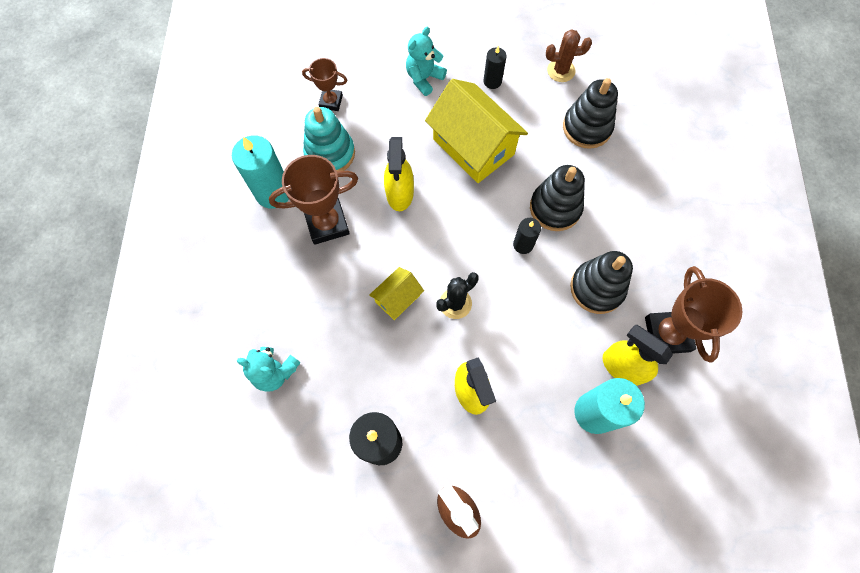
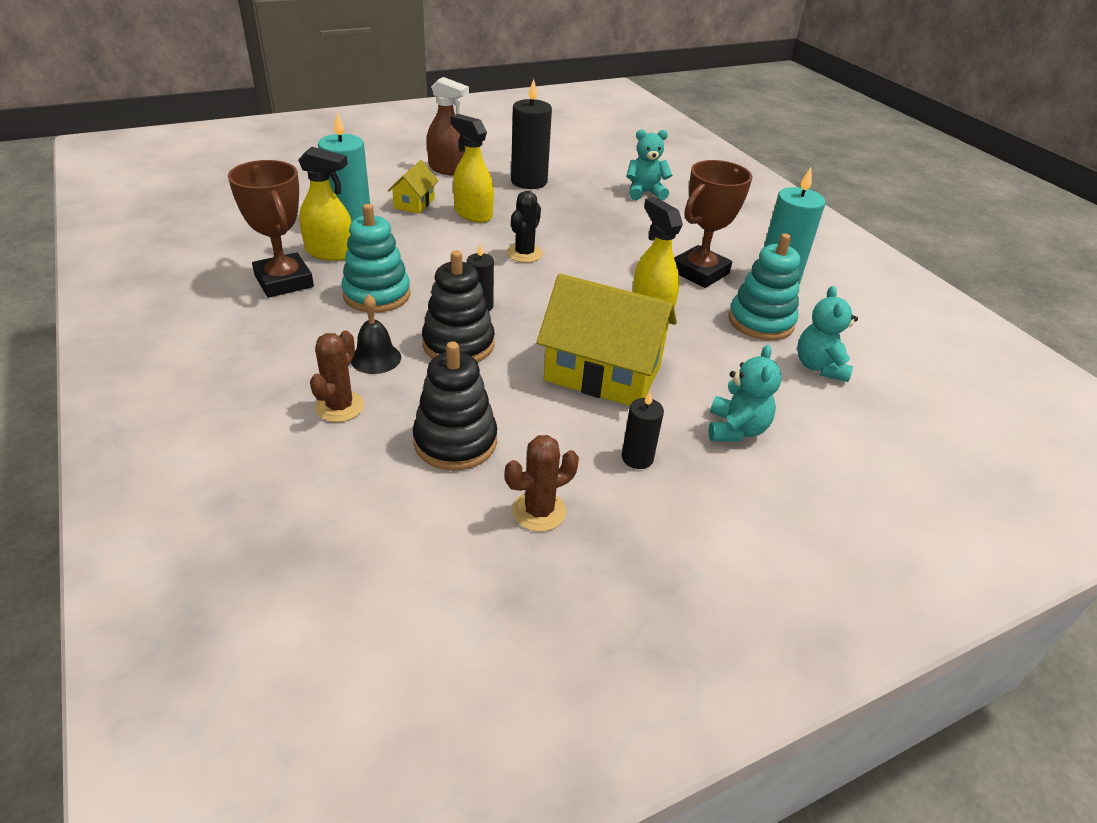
camera: 150 degrees right, 30 degrees down
brown trophy [302,58,347,111] -> turquoise teddy bear [797,286,858,382]
yellow house [369,267,424,320] -> yellow house moved to [388,160,439,214]
black stacking toy [570,251,633,314] -> turquoise stacking toy [341,204,411,313]
none -> brown cactus [310,331,364,422]
none -> black bell [351,294,401,374]

